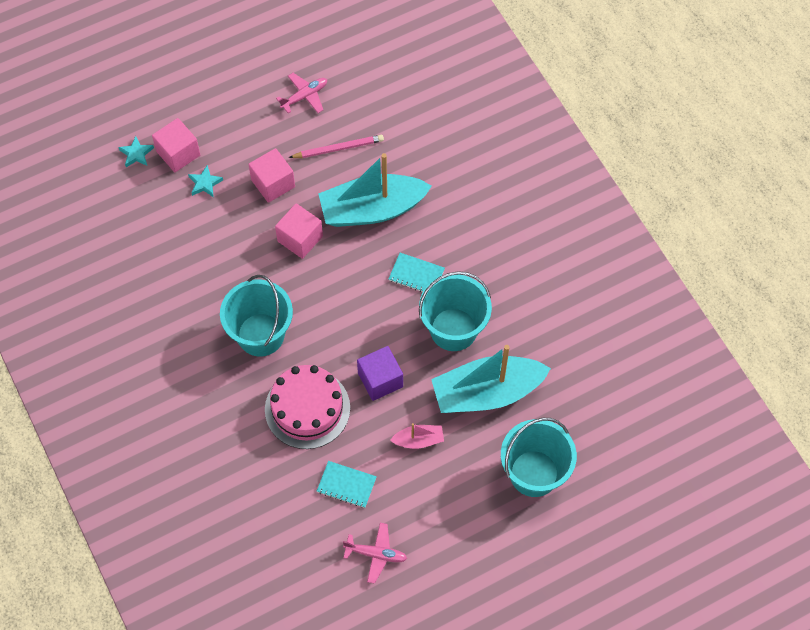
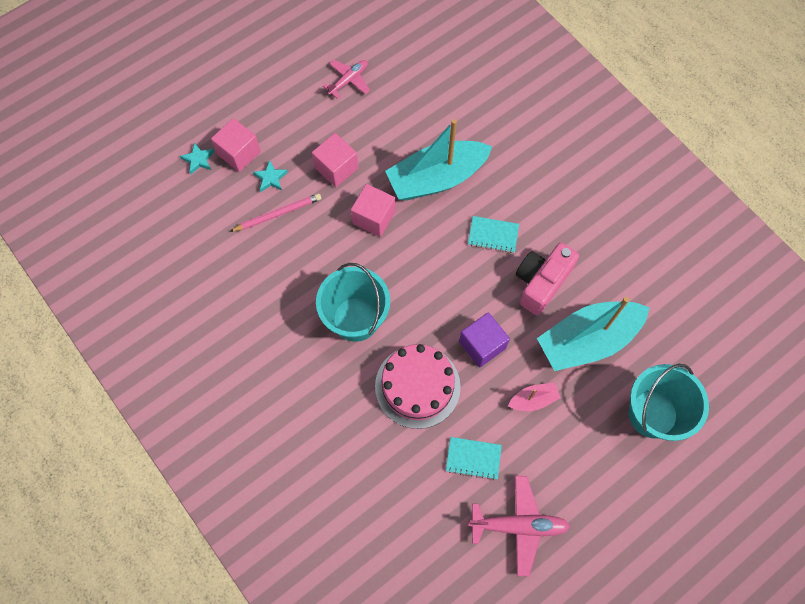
camera: 10 degrees left, 5 degrees up
pink pencil [289,135,384,158] -> pink pencil moved to [229,193,321,232]
pink plane [343,523,407,584] -> pink plane [468,476,570,576], size x1.53
turquoise bucket [419,271,492,351] -> pink camera [516,243,579,316]

